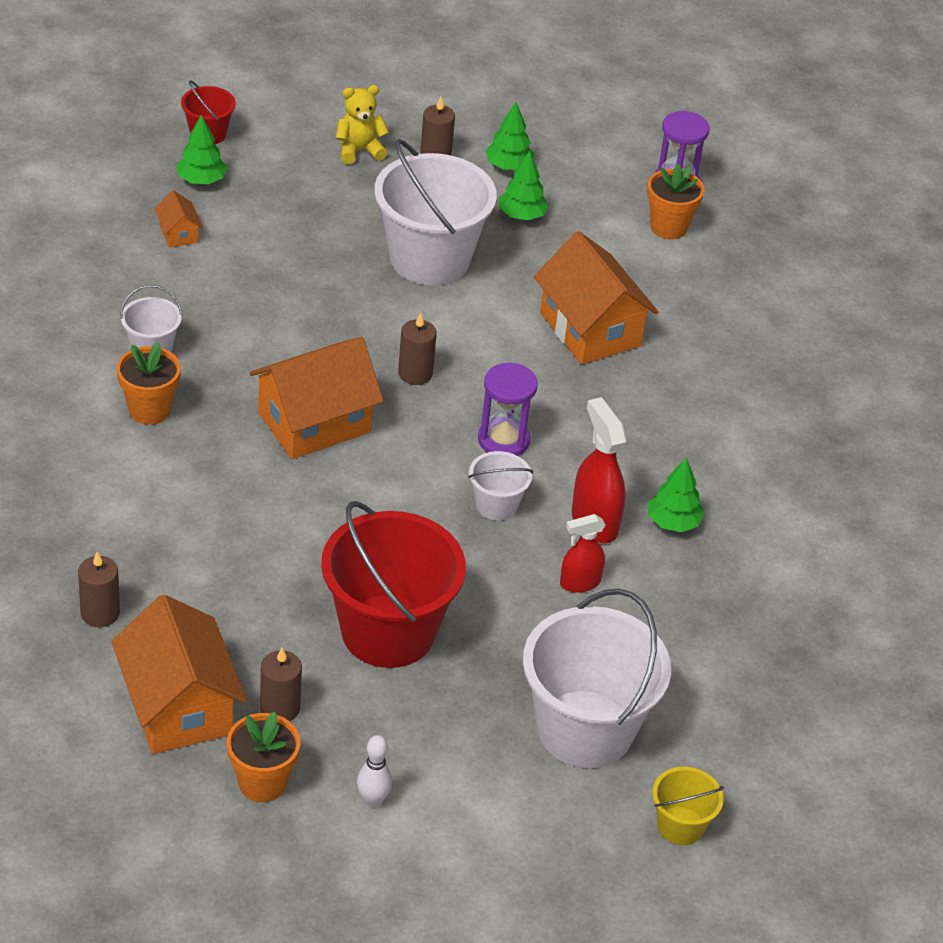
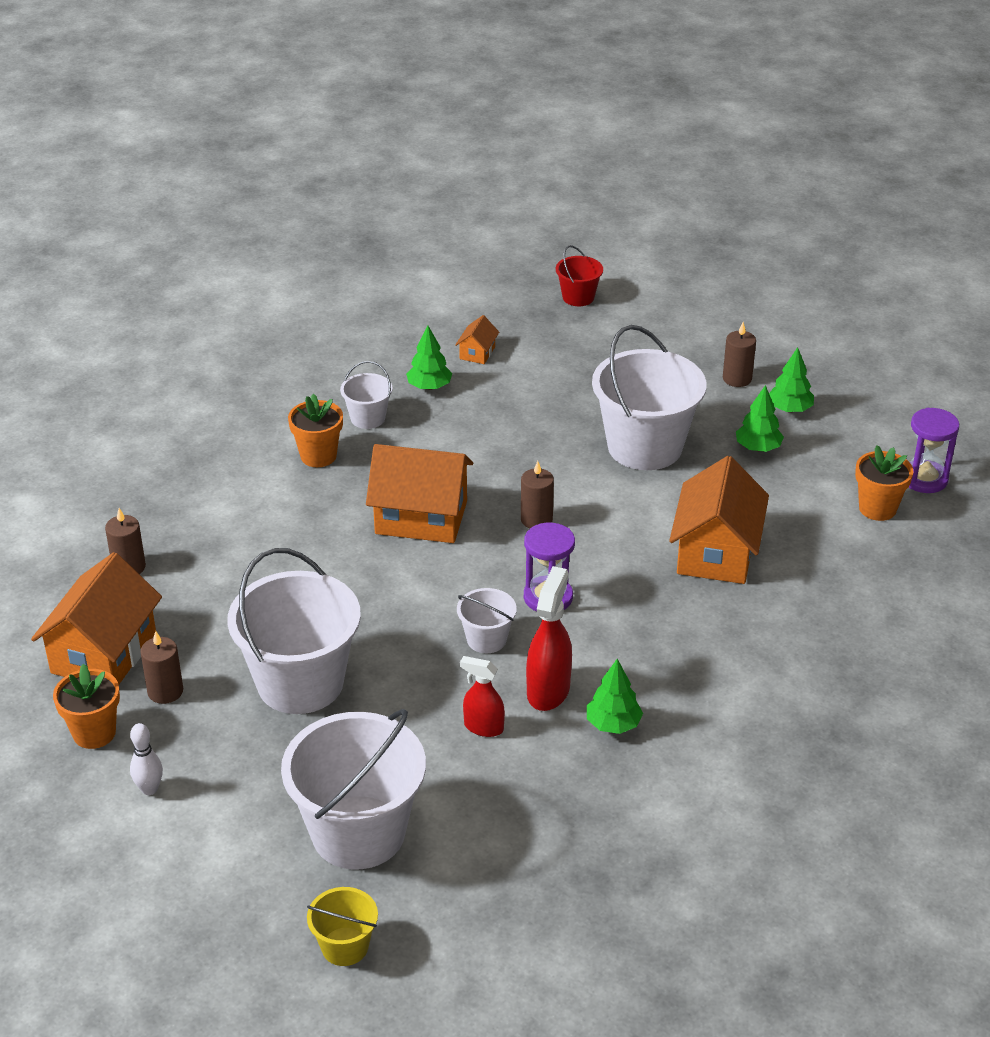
camera: 45 degrees right, 5 degrees down
green tree [176,115,227,184] -> green tree moved to [406,325,452,390]
red bucket [321,501,466,668] -> white bucket [227,548,361,714]
yellow teddy bear [336,85,389,164] -> none

